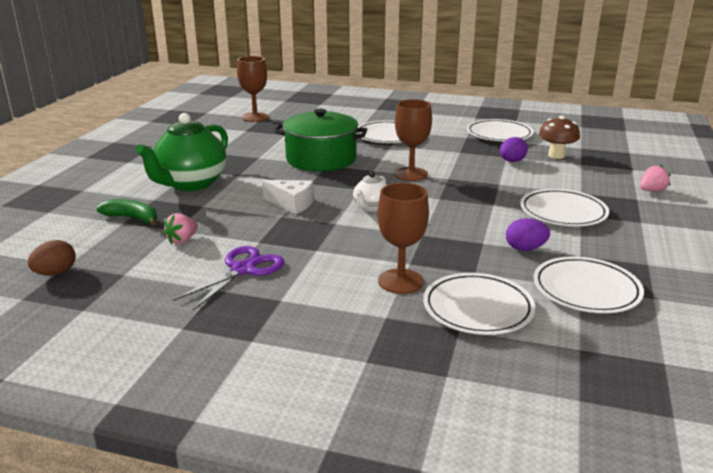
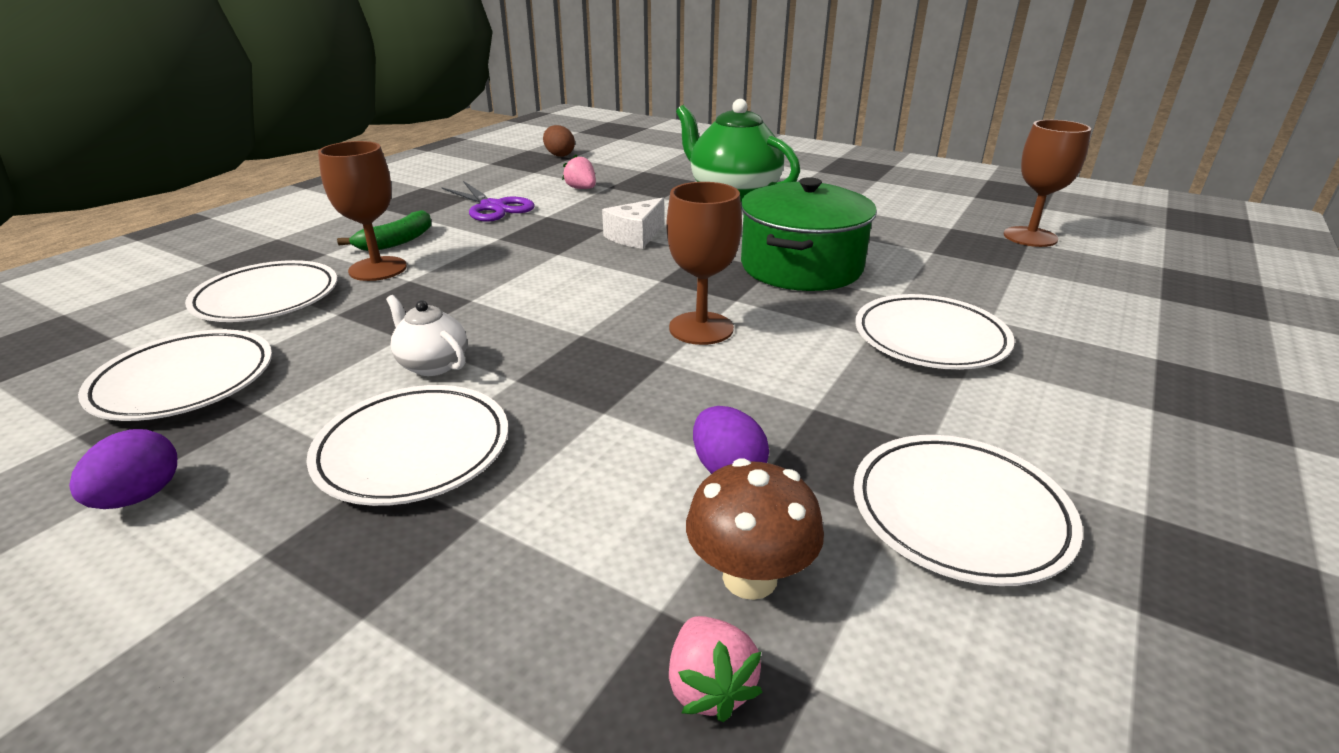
camera: 105 degrees right, 5 degrees up
green banana [97,199,157,226] -> green banana moved to [337,210,431,251]
white teapot [353,172,387,212] -> white teapot moved to [386,295,467,376]
purple egg [506,218,550,251] -> purple egg moved to [69,429,177,509]
pink strawberry [640,165,671,191] -> pink strawberry moved to [669,616,762,722]

